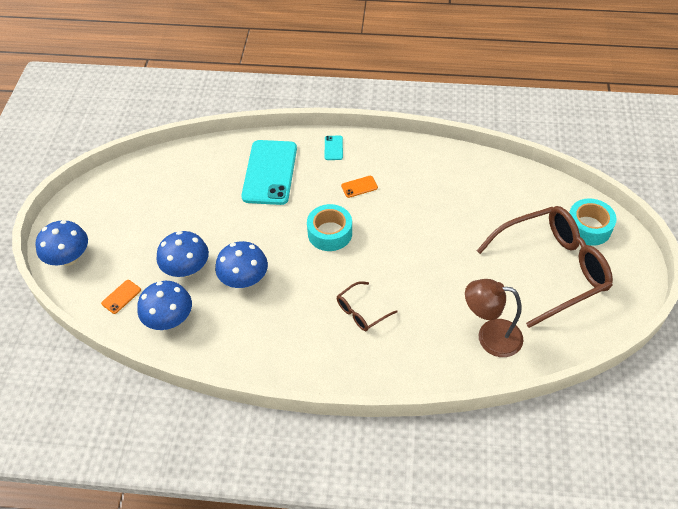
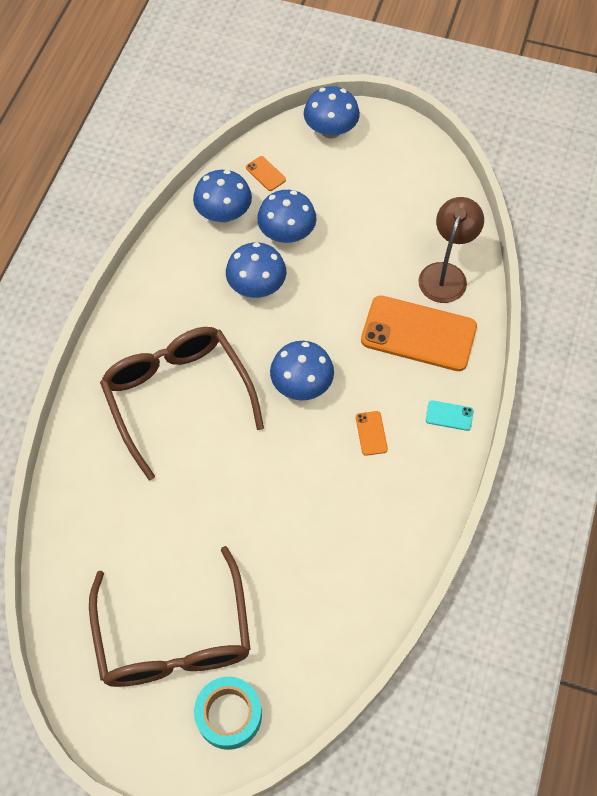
camera: 100 degrees right, 10 degrees up
turquoise phone [242,140,297,205] -> orange phone [361,296,477,371]
turquoise tape [307,204,352,251] -> blue mushroom [270,341,334,400]
brown glasses [337,281,398,331] -> brown glasses [100,327,264,480], size x2.23
brown lamp [465,279,523,357] -> brown lamp moved to [418,197,484,303]

